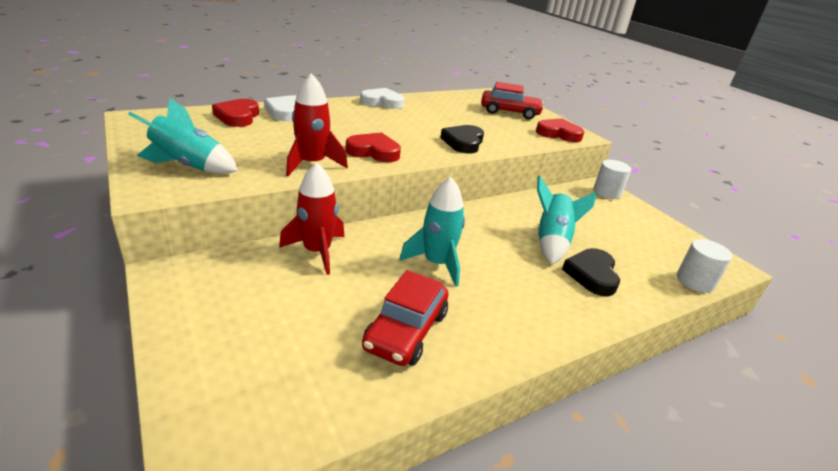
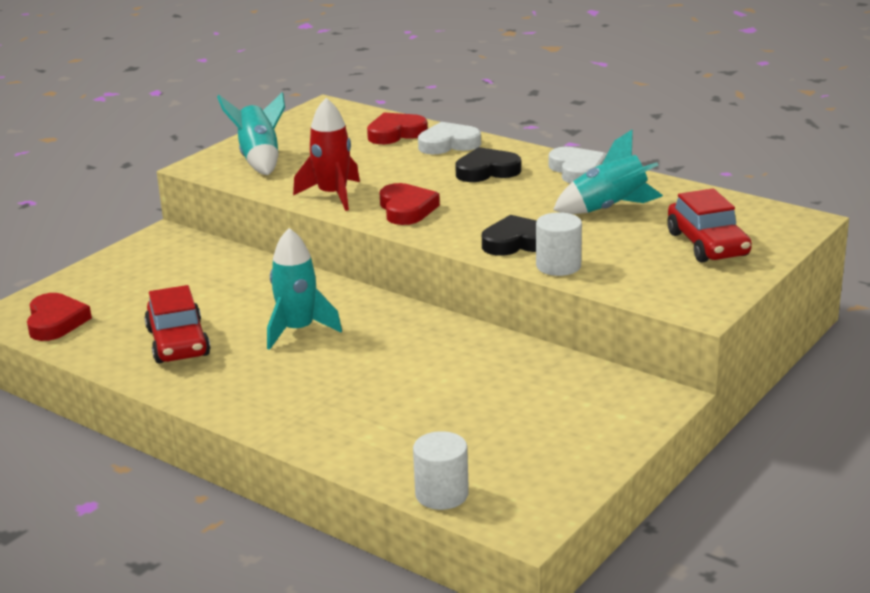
camera: 70 degrees right, 5 degrees down
red rocket [279,162,345,275] -> none
red car [362,270,448,366] -> red car turned 105 degrees counterclockwise [144,285,210,363]
red heart [536,118,585,142] -> red heart moved to [27,293,92,341]
turquoise rocket [537,176,597,265] -> turquoise rocket moved to [553,130,663,214]
black heart [562,248,620,296] -> black heart moved to [455,147,521,182]
white cylinder [593,160,631,199] -> white cylinder moved to [536,212,582,276]

